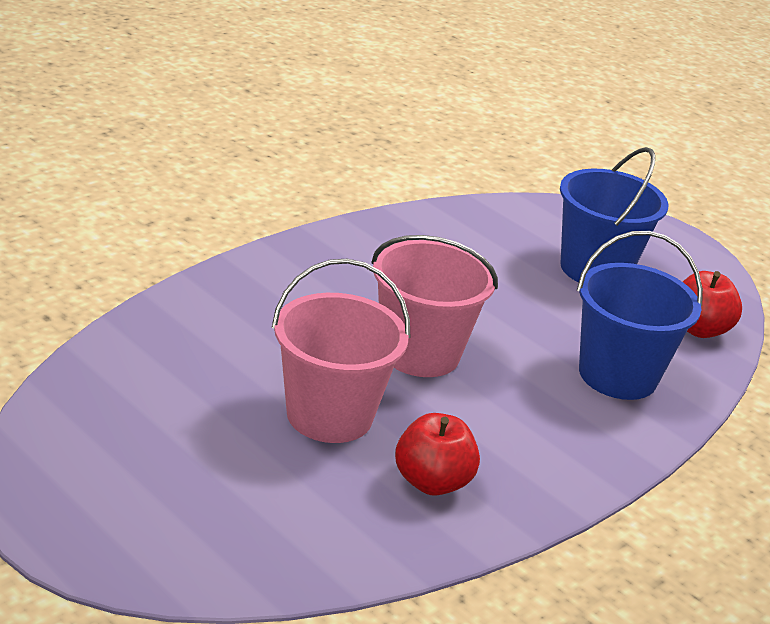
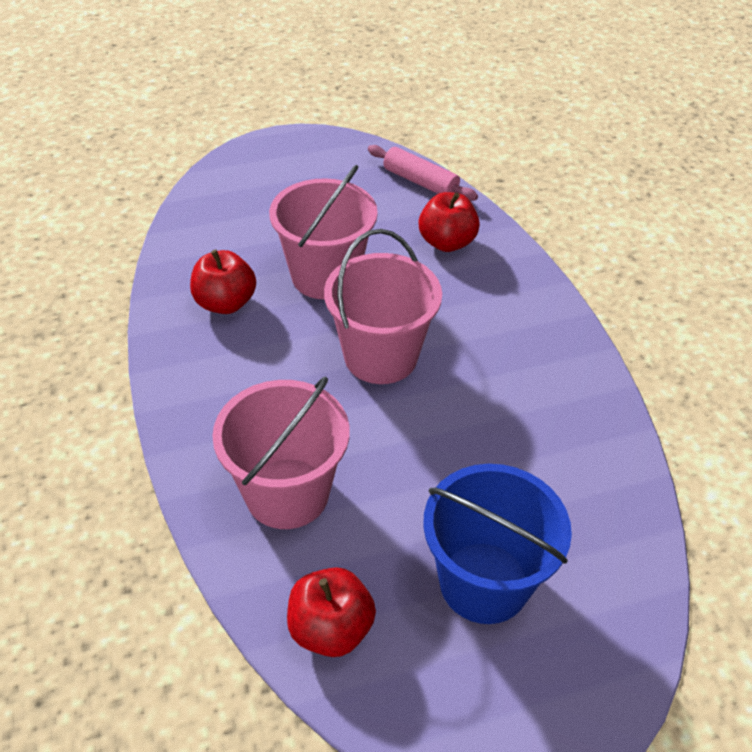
camera: 120 degrees right, 15 degrees up
blue bucket [577,231,703,400] -> pink bucket [212,376,350,529]
none -> pink rolling pin [368,145,478,201]
none -> red apple [419,192,480,252]

